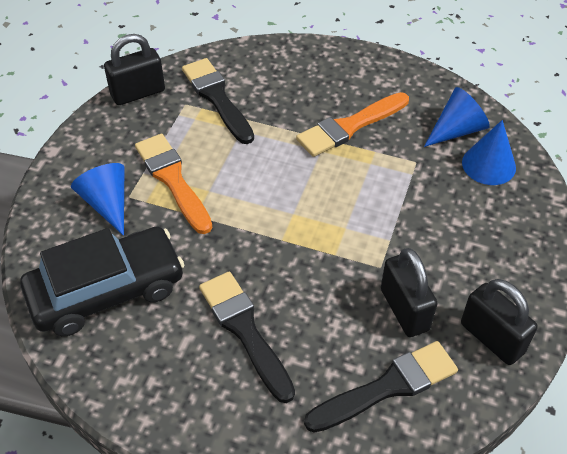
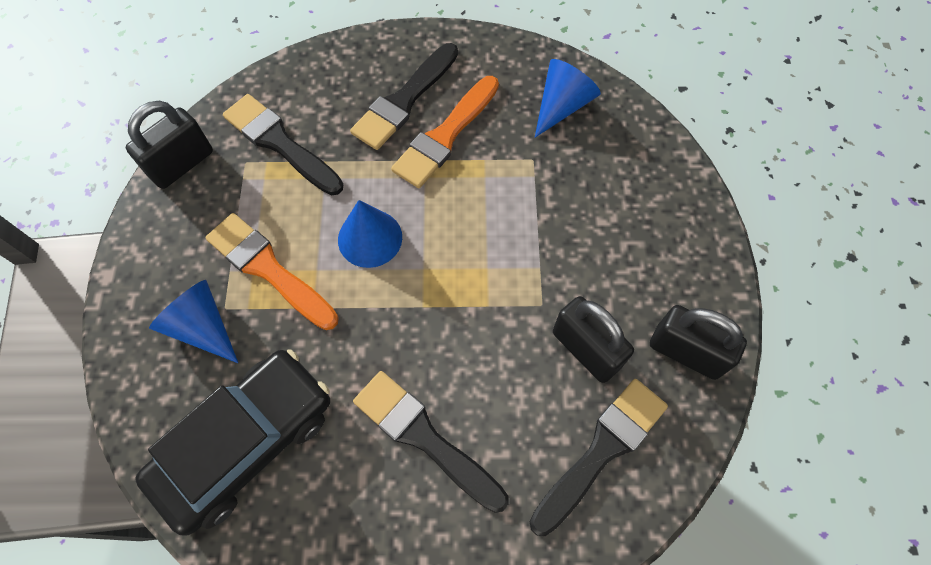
camera: 20 degrees left, 15 degrees up
blue cone [462,120,516,185] -> blue cone moved to [338,200,402,268]
none -> black brush [350,43,458,150]

